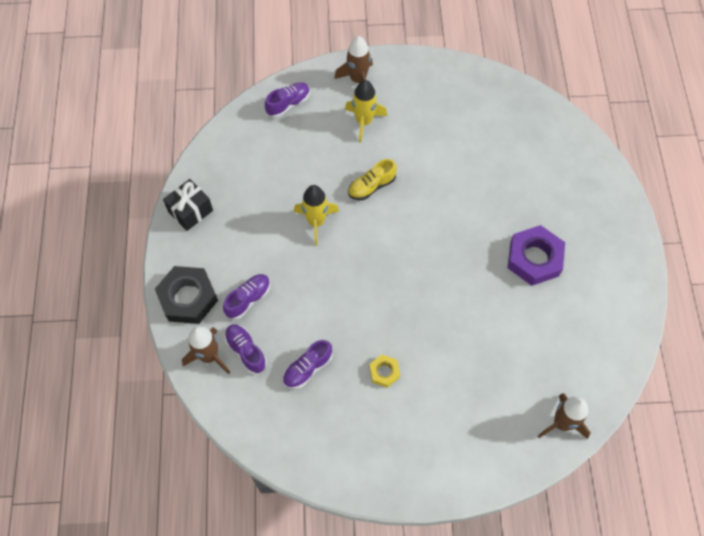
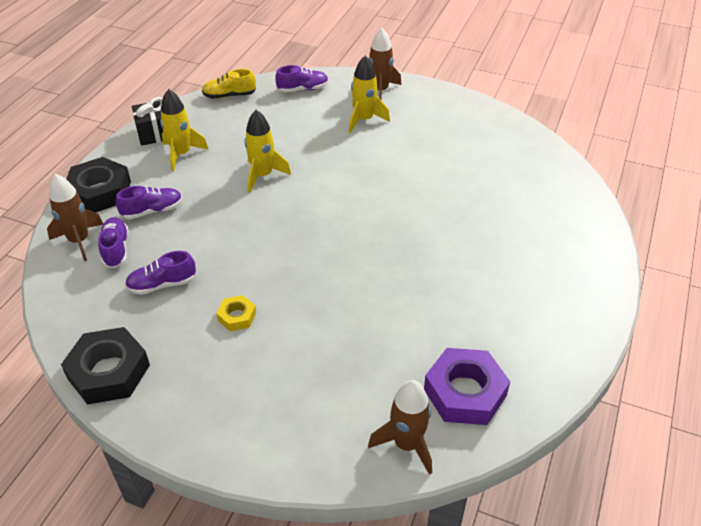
camera: 25 degrees right, 20 degrees down
yellow shoe [348,159,397,200] -> yellow shoe moved to [202,69,256,98]
purple nut [508,225,565,286] -> purple nut moved to [424,348,510,425]
none -> black nut [61,327,150,405]
none -> yellow rocket [160,89,209,172]

